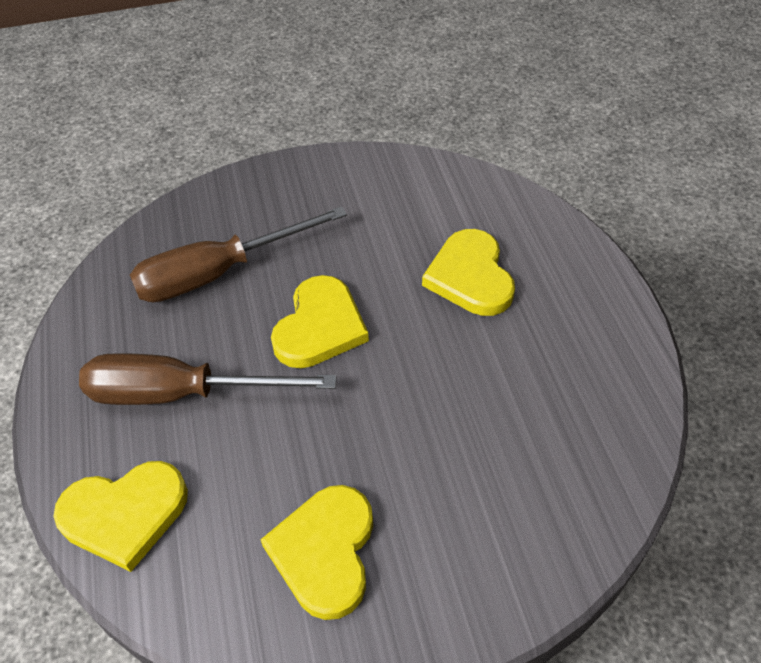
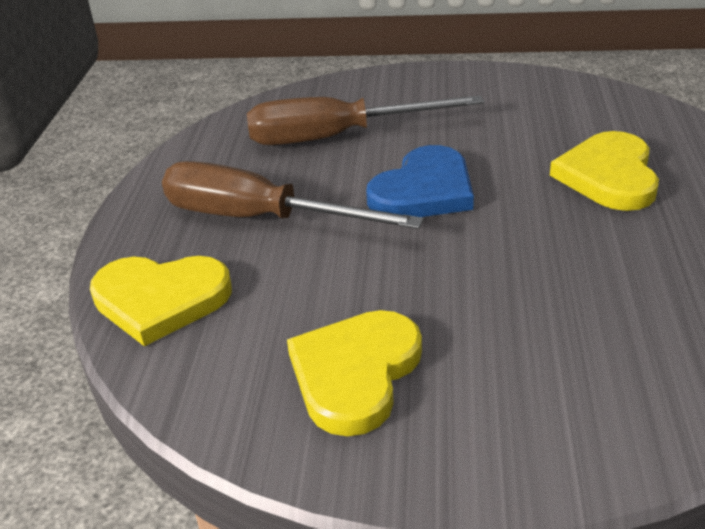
camera: 20 degrees right, 15 degrees down
yellow heart [271,275,369,368] -> blue heart [366,145,474,217]

